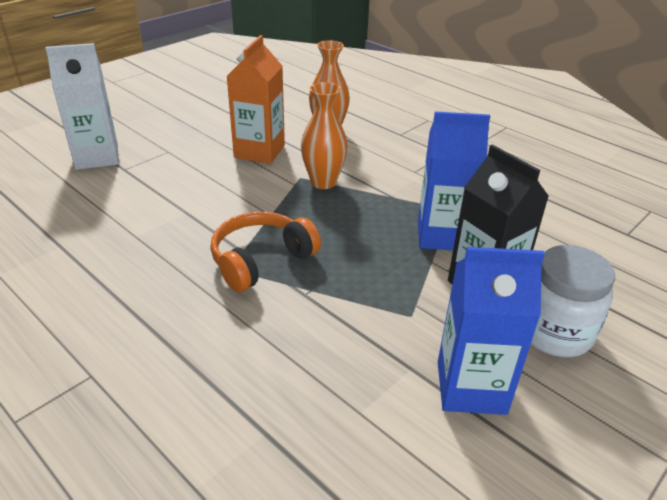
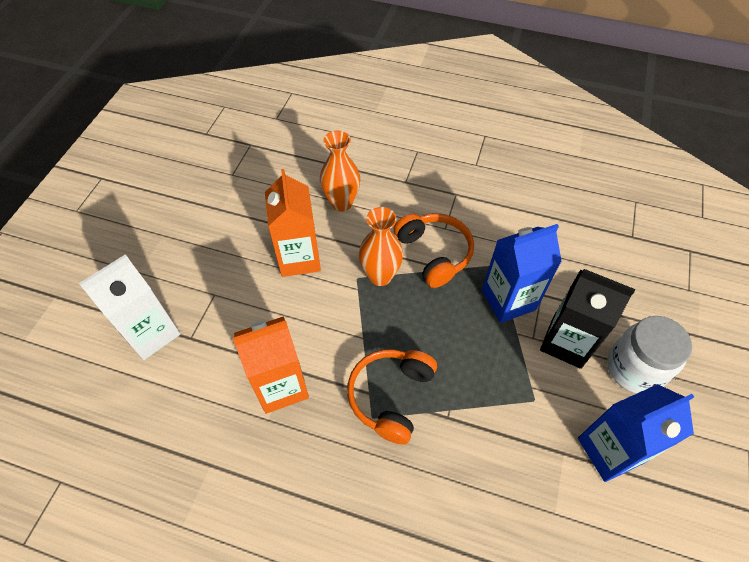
camera: 25 degrees left, 20 degrees up
none -> orange carton [232,316,309,414]
none -> orange headphones [394,213,474,288]

